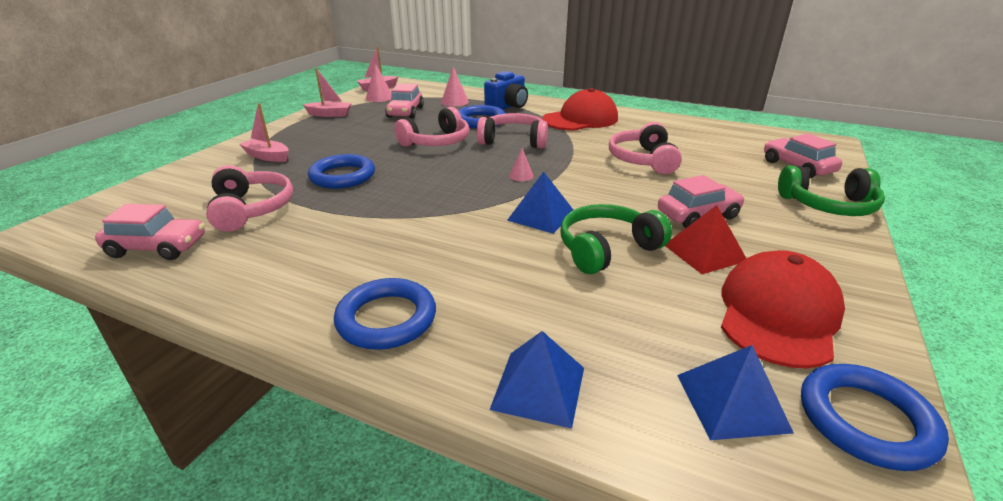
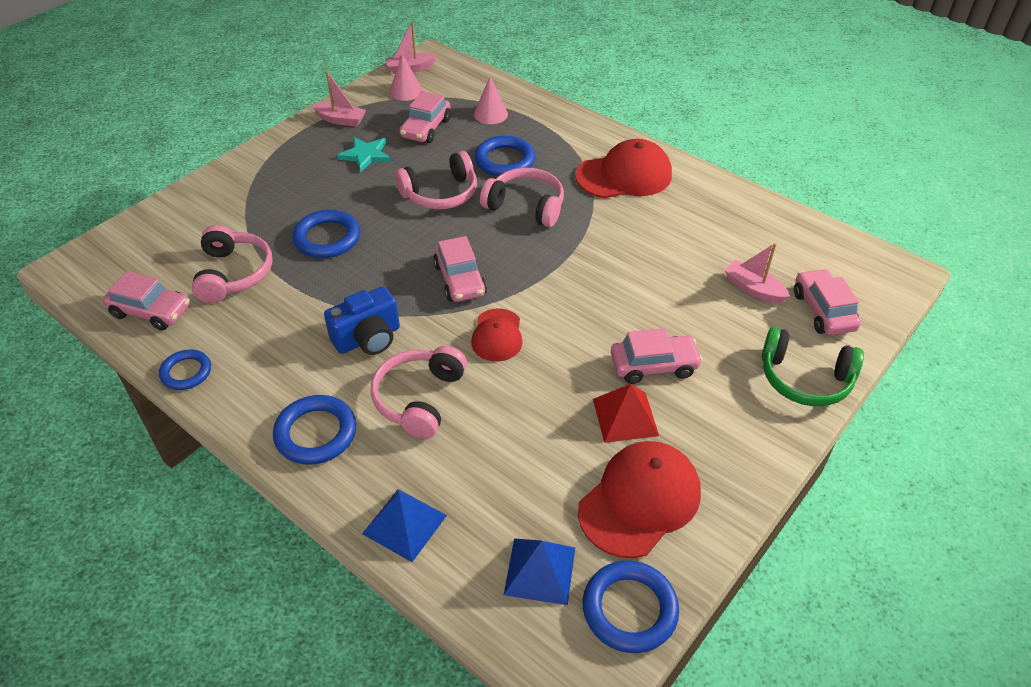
camera: 15 degrees right, 15 degrees up
pink boat [239,103,288,162] -> pink boat moved to [725,243,790,303]
blue camera [484,71,528,110] -> blue camera moved to [324,286,400,355]
blue pyramid [507,171,573,234] -> red cap [471,308,523,362]
pink cone [509,148,534,181] -> none
green headphones [561,204,672,274] -> none
pink headphones [609,122,682,174] -> pink headphones moved to [371,346,467,439]
none -> blue ring [159,349,211,390]
none -> turquoise star [337,137,391,172]
none -> pink car [433,236,487,302]

